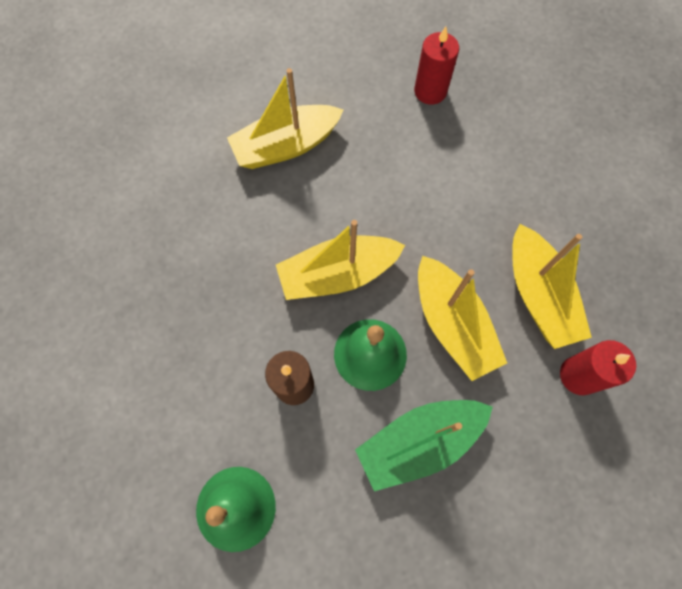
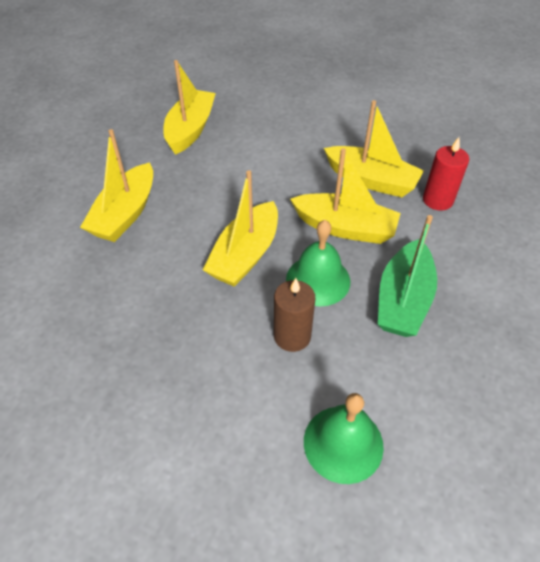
camera: 45 degrees left, 20 degrees down
red candle [414,26,459,105] -> yellow boat [163,60,216,155]

